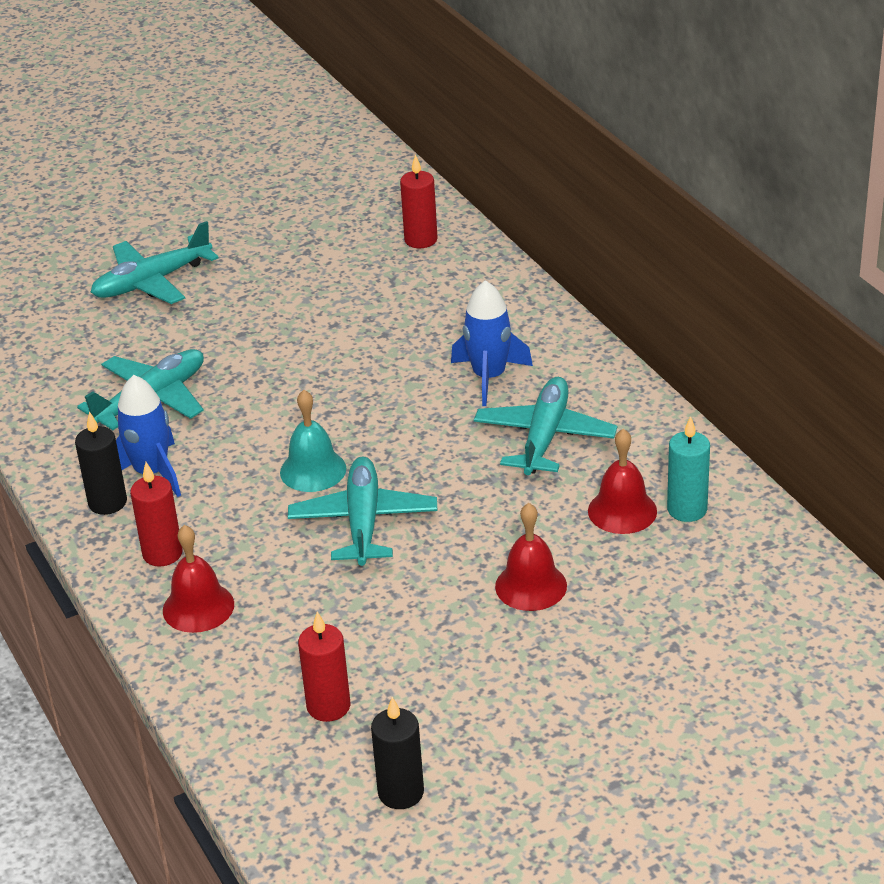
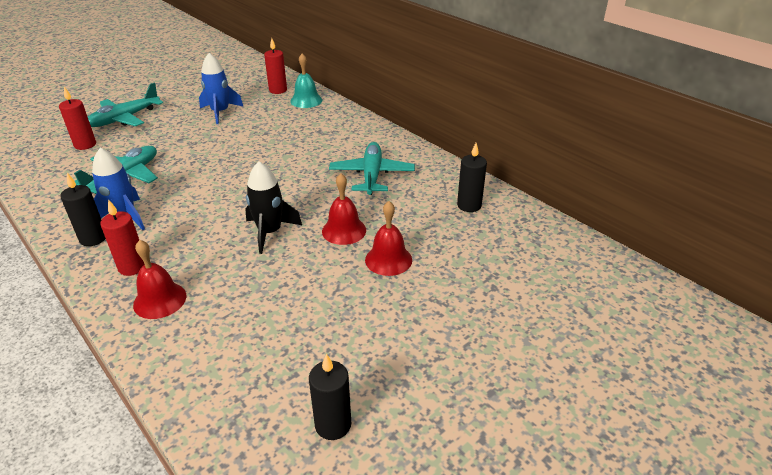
camera: 15 degrees left, 0 degrees up
turquoise bell [280,390,346,492] -> turquoise bell moved to [290,54,322,108]
turquoise plane [288,456,437,566] -> black rocket [245,161,302,254]
red candle [298,611,350,722] -> red candle moved to [59,87,96,150]
blue rocket [451,280,533,406] -> blue rocket moved to [199,53,244,124]
red bell [588,429,657,534] -> red bell moved to [322,174,366,245]
turquoise candle [667,416,710,522] -> black candle [457,143,487,212]

